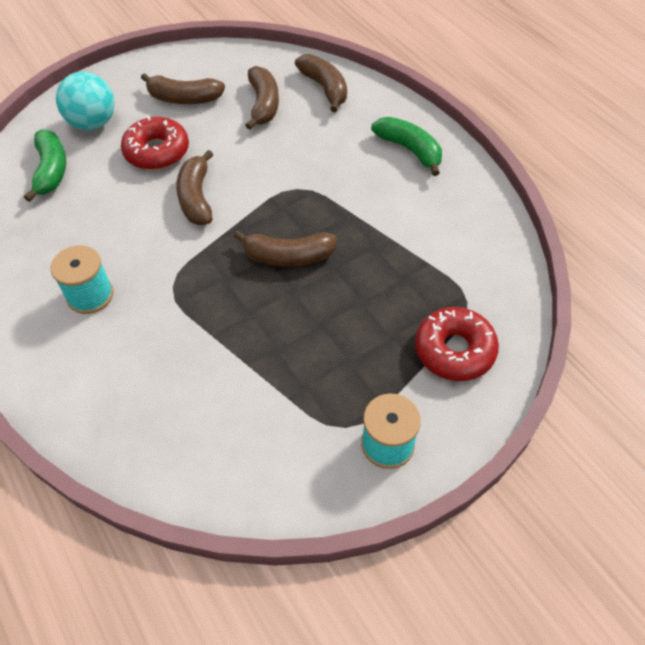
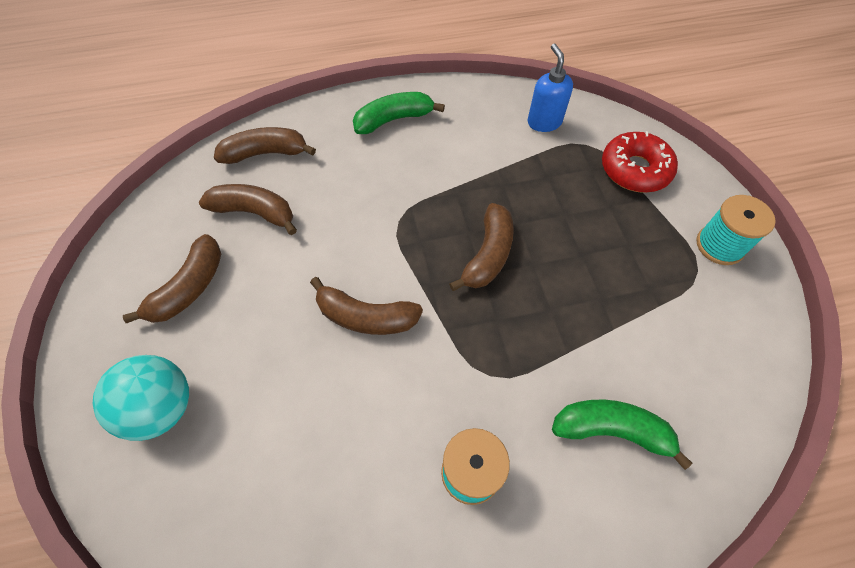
camera: 70 degrees left, 5 degrees up
green banana [24,129,66,202] -> green banana moved to [552,400,693,470]
red donut [121,116,189,170] -> none
none -> blue soap dispenser [528,44,573,132]

